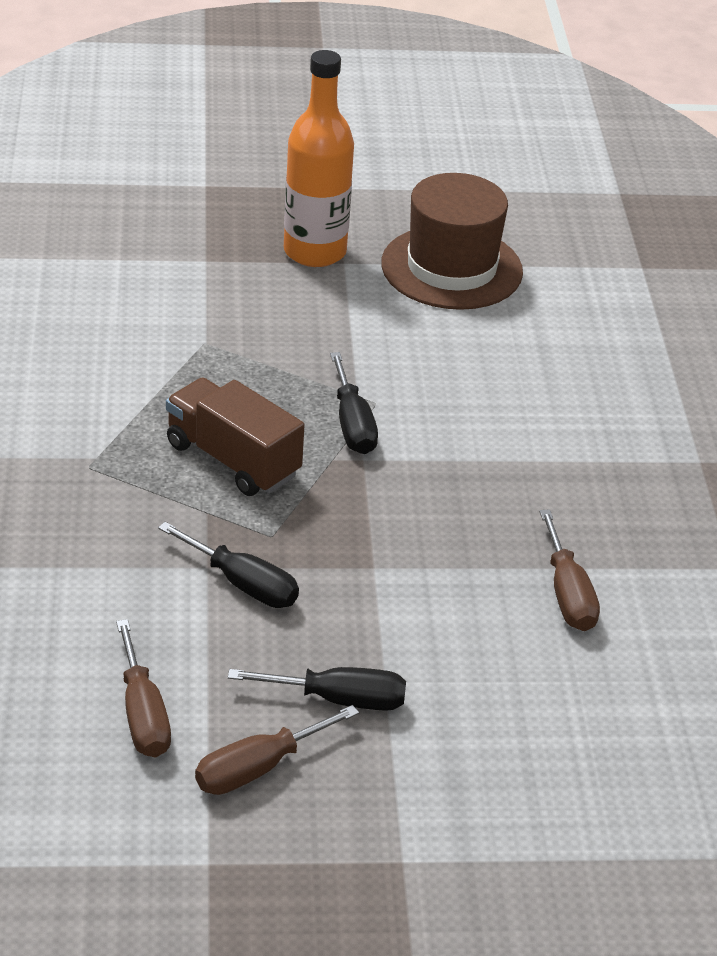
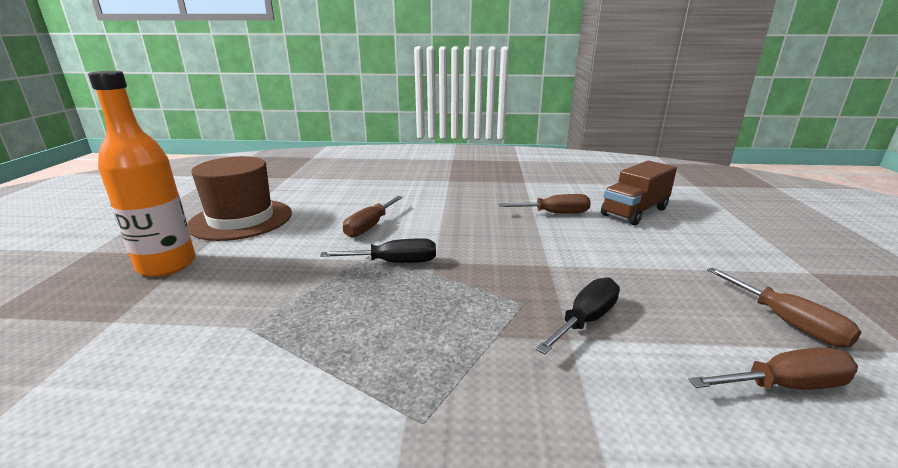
camera: 80 degrees left, 15 degrees down
brown truck [166,377,305,496] -> brown truck moved to [601,160,677,225]
black screwdriver [228,667,406,711] -> none
none -> brown screwdriver [343,196,403,238]

